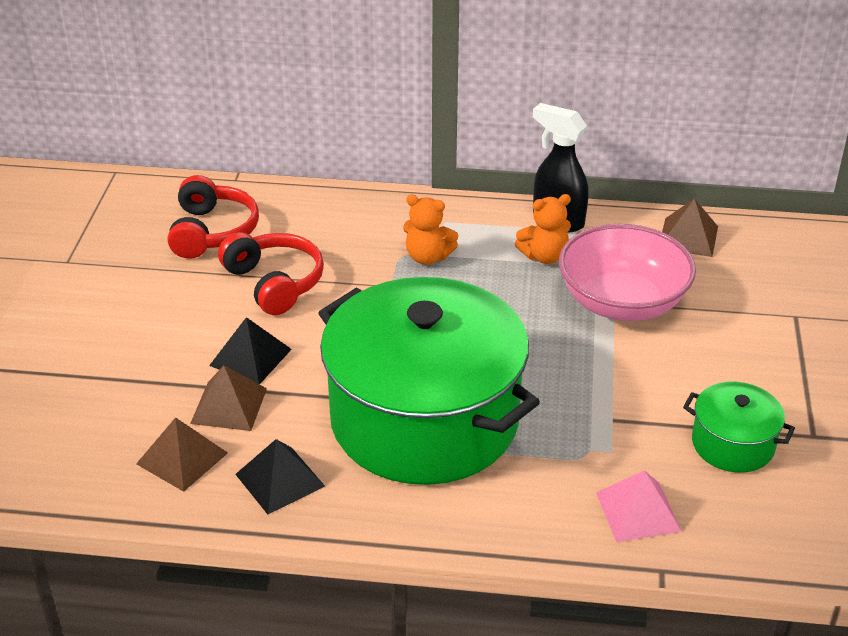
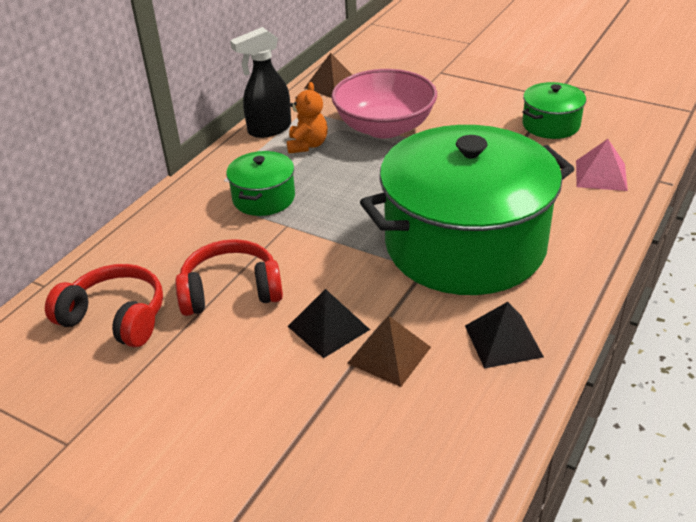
camera: 65 degrees left, 0 degrees up
brown pyramid [136,417,228,492] -> none
orange teddy bear [403,195,458,265] -> green pot [226,151,295,216]

